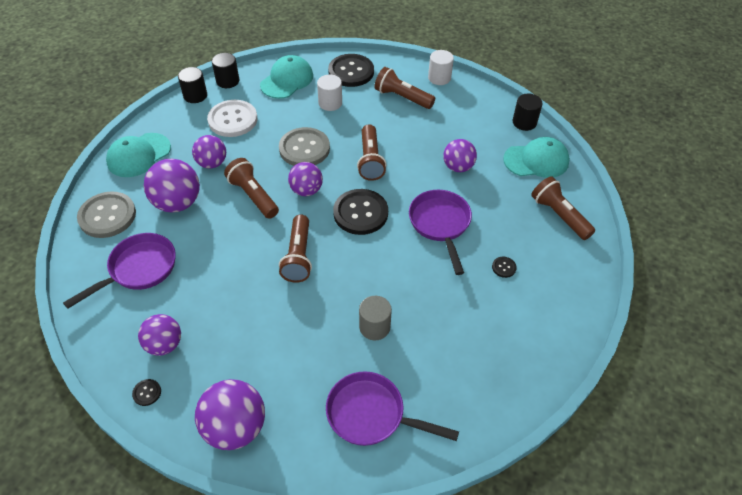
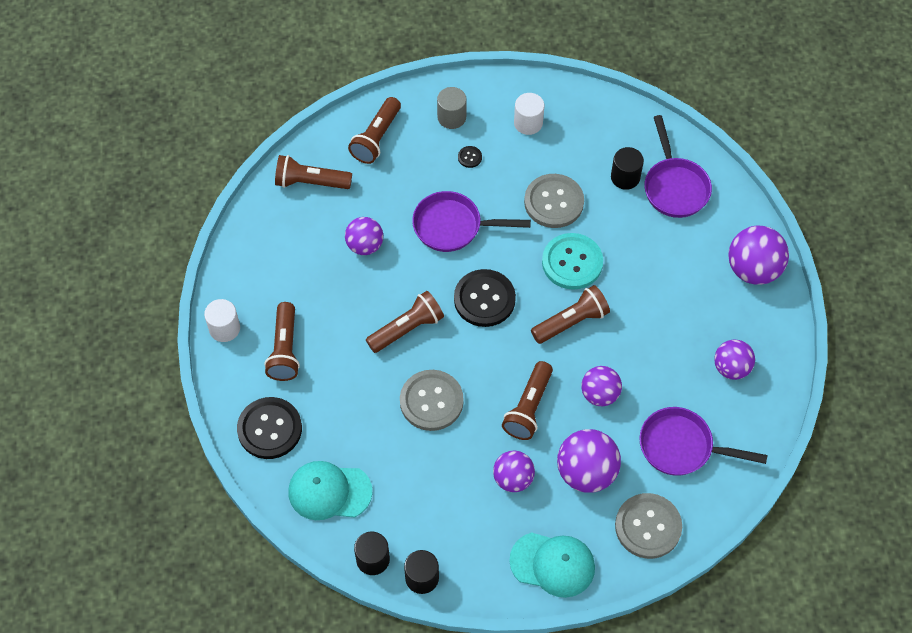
camera: 120 degrees left, 10 degrees up
black button [132,379,161,406] -> none
white button [207,100,257,137] -> none
purple ball [288,162,323,196] -> purple ball moved to [581,366,622,406]
white cylinder [317,74,342,111] -> white cylinder moved to [514,93,544,135]
grey cylinder [359,296,392,341] -> grey cylinder moved to [437,87,467,129]
purple pan [409,190,472,275] -> purple pan turned 45 degrees clockwise [412,191,531,252]
turquoise cap [503,137,570,178] -> brown flashlight [275,155,352,189]
black cylinder [512,94,543,131] -> black cylinder moved to [611,147,644,190]
none -> grey button [524,174,584,228]
none -> turquoise button [542,233,603,290]

